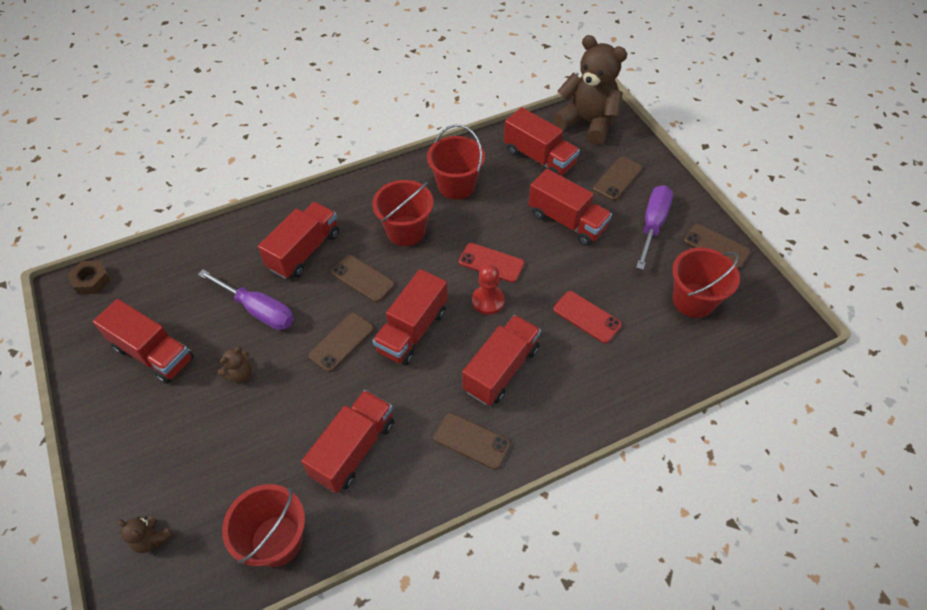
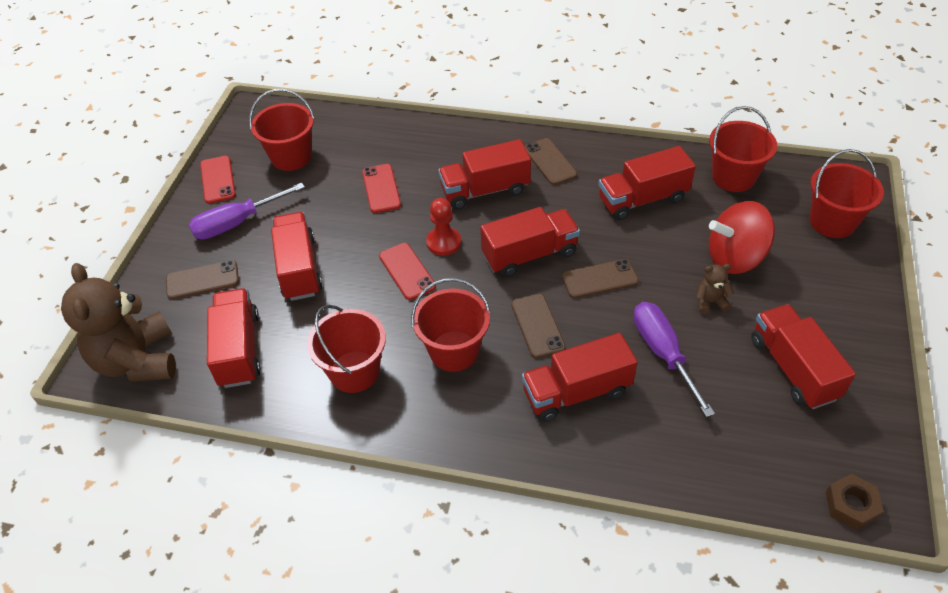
camera: 140 degrees left, 5 degrees down
brown teddy bear [118,516,173,553] -> red bucket [810,149,884,238]
brown phone [684,224,751,269] -> red phone [200,156,236,204]
none -> red spinning top [709,201,775,274]

